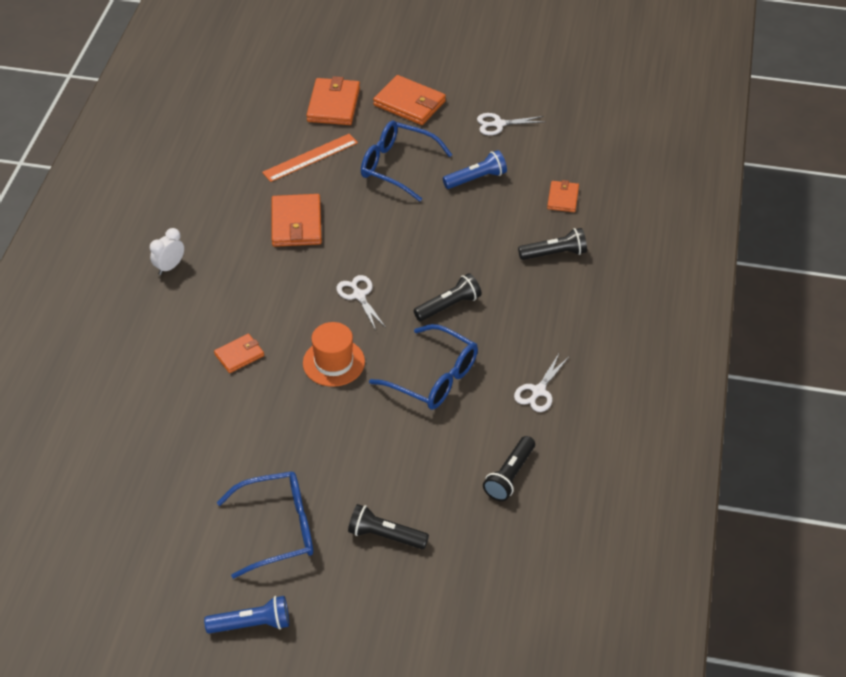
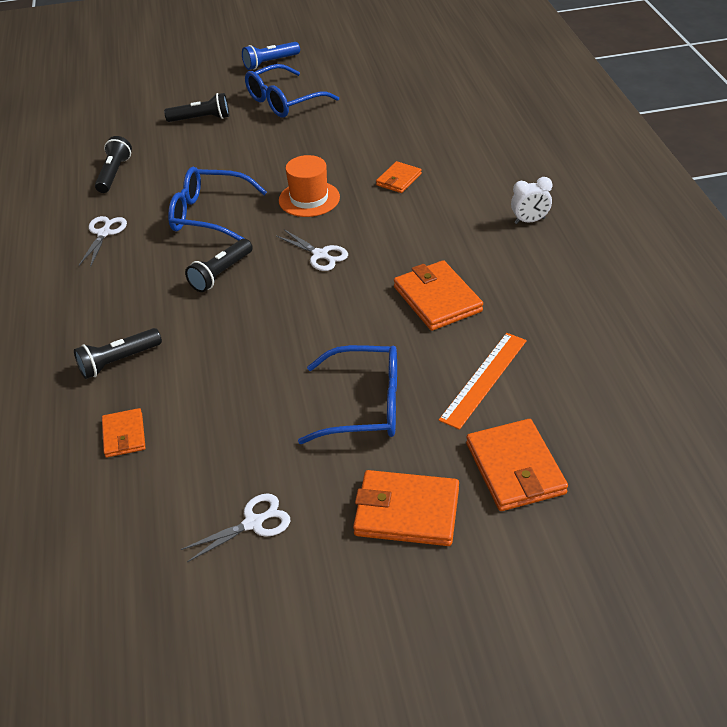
camera: 160 degrees right, 5 degrees down
white clock [150,228,184,275] -> white clock turned 60 degrees clockwise [511,177,553,224]
blue flashlight [443,150,507,189] -> none

